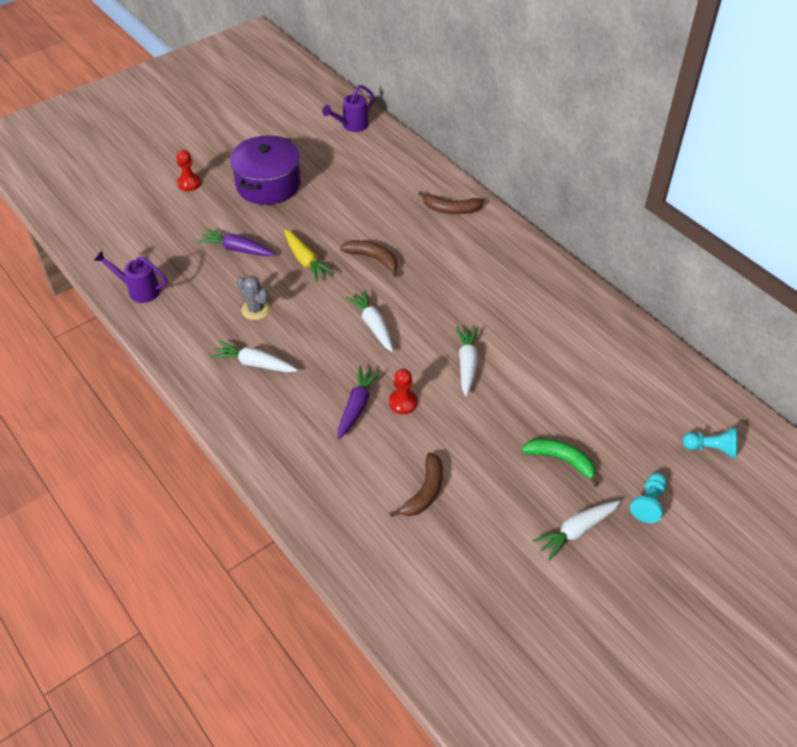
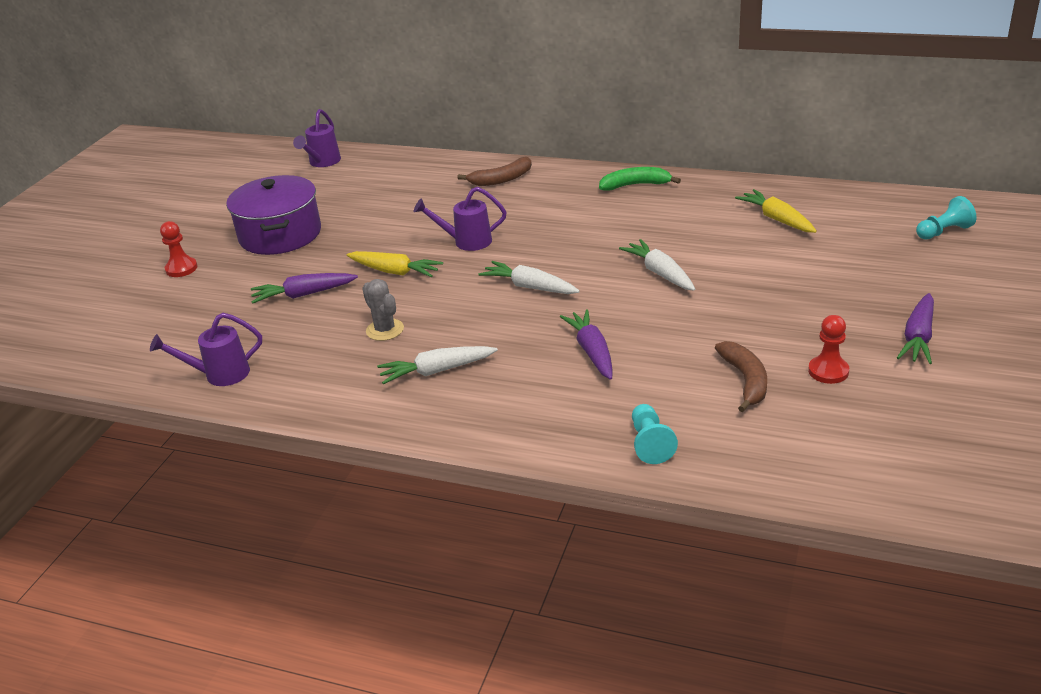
camera: 30 degrees left, 15 degrees down
grey cactus [237,276,271,320] -> grey cactus turned 45 degrees clockwise [362,279,404,341]
brown banana [340,240,398,277] -> purple watering can [414,187,507,251]
red pawn [389,369,418,414] -> red pawn moved to [808,315,849,384]
green banana [521,438,599,487] -> green banana moved to [599,167,681,191]
white carrot [532,501,620,561] -> purple carrot [897,293,934,364]
turquoise pawn [630,473,667,523] -> turquoise pawn moved to [632,404,678,464]
none -> yellow carrot [735,189,817,233]

